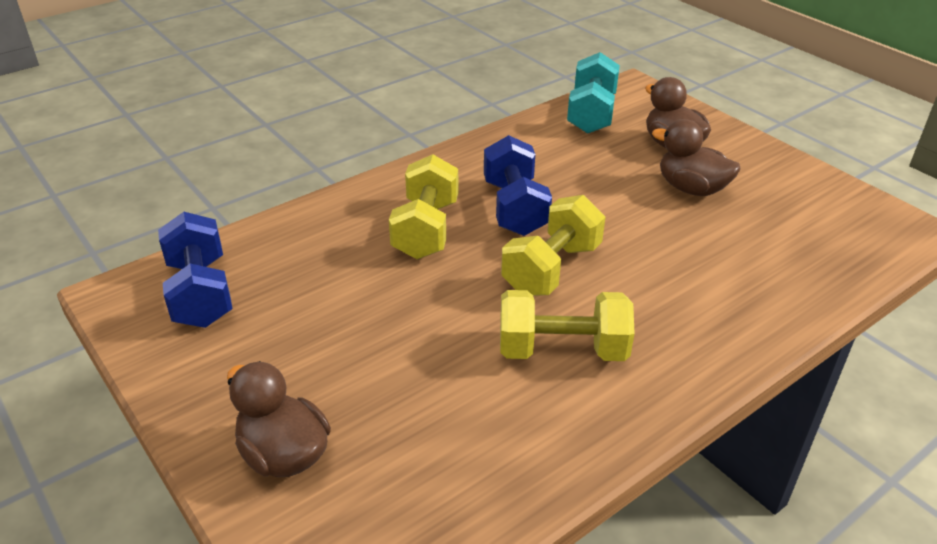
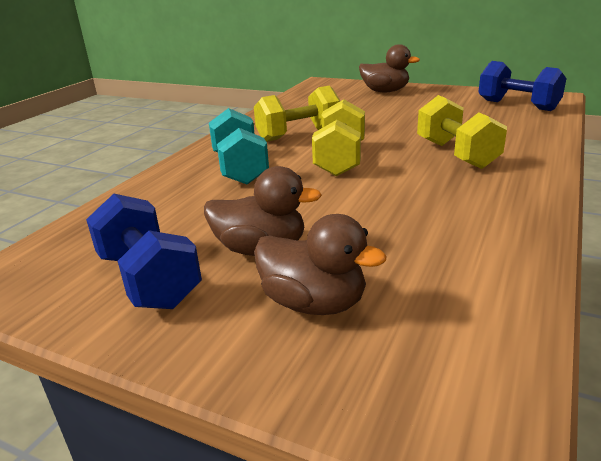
camera: 155 degrees right, 10 degrees down
blue dumbbell [484,135,552,236] -> blue dumbbell moved to [86,194,202,309]
turquoise dumbbell [567,52,620,134] -> turquoise dumbbell moved to [209,108,269,184]

